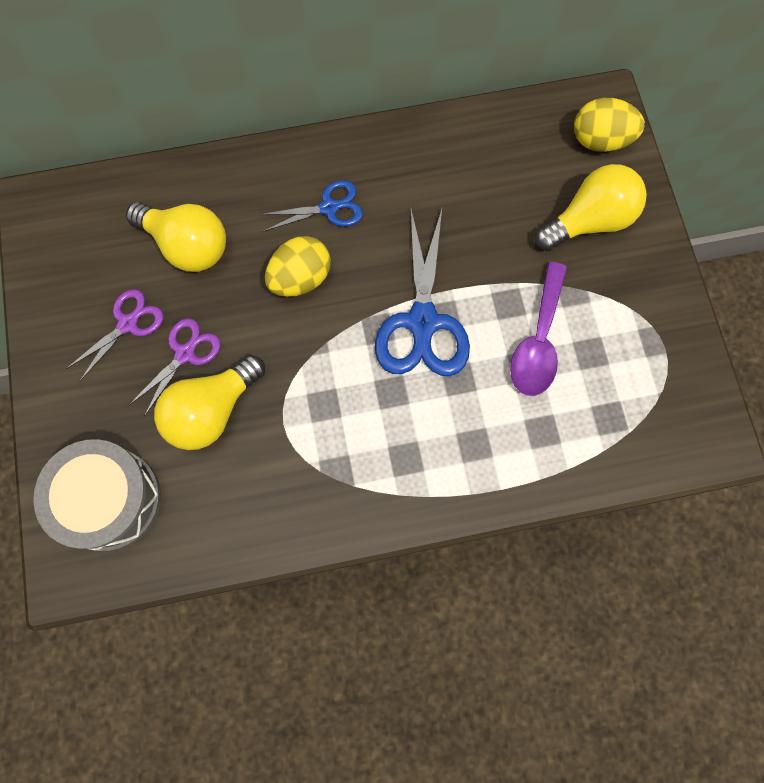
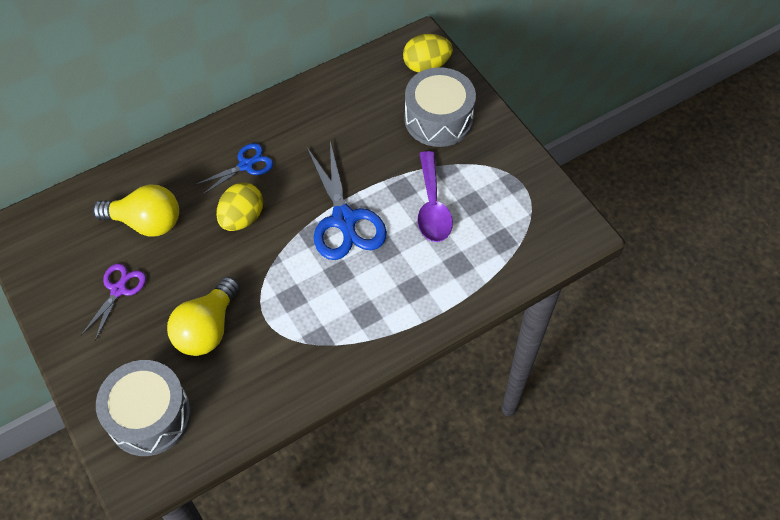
camera: 20 degrees left, 15 degrees down
purple scissors [129,318,220,417] -> none
yellow light bulb [535,164,647,251] -> grey drum [404,67,476,147]

